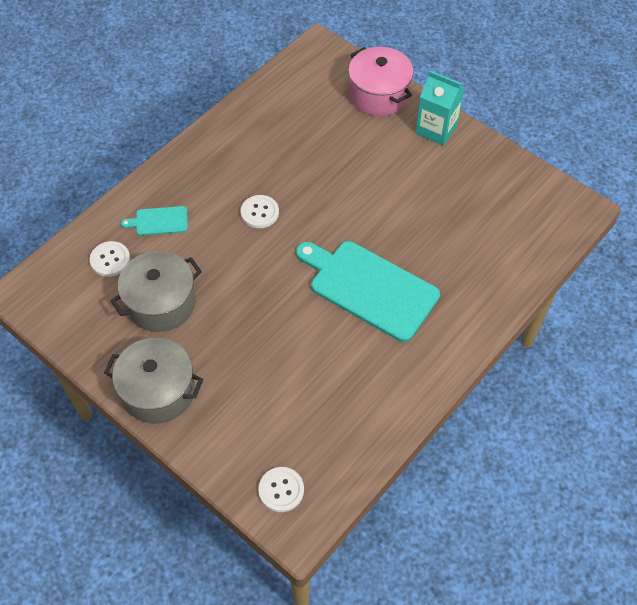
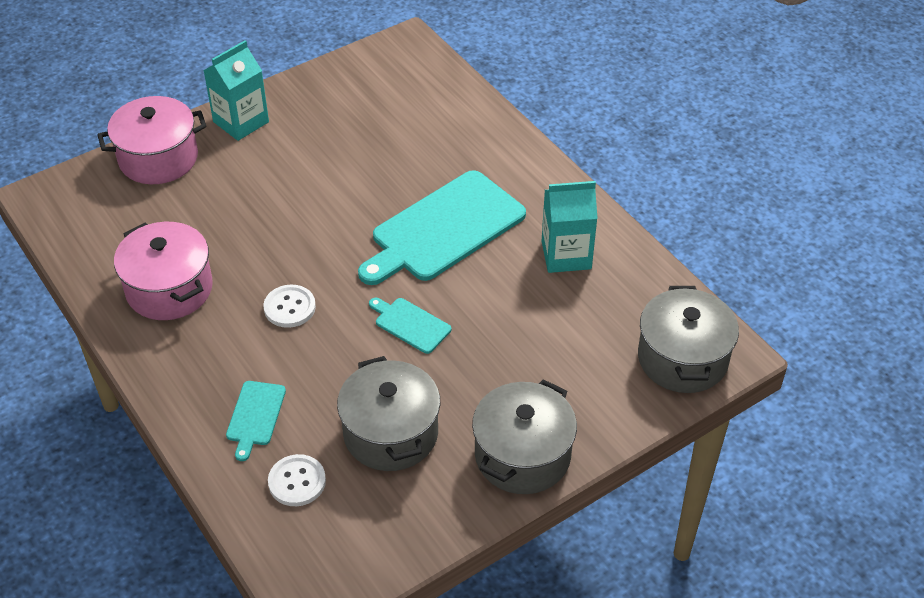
camera: 75 degrees left, 10 degrees down
white button [258,467,304,512] -> grey pot [638,286,739,393]
none -> pink pot [114,222,213,320]
none -> turquoise cutting board [369,298,451,354]
none -> turquoise carton [542,181,598,273]

